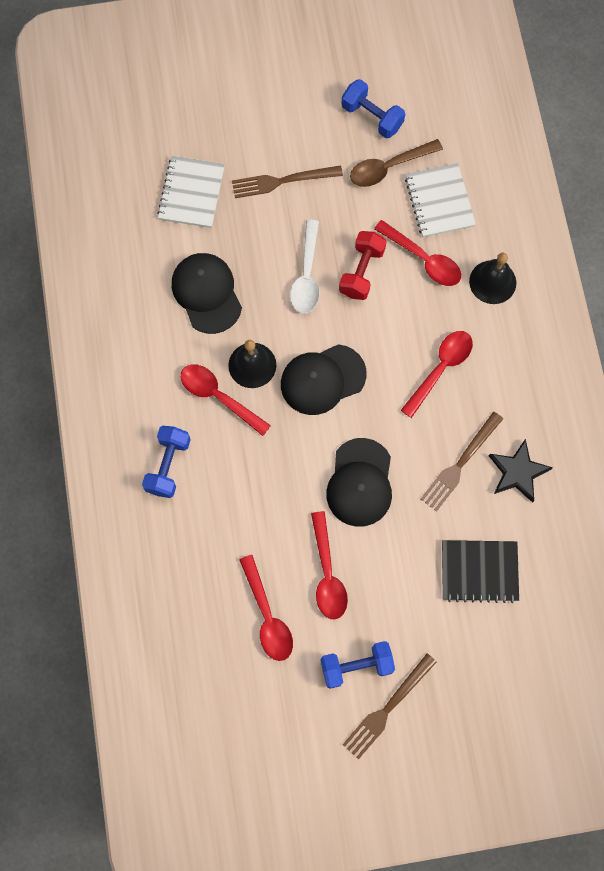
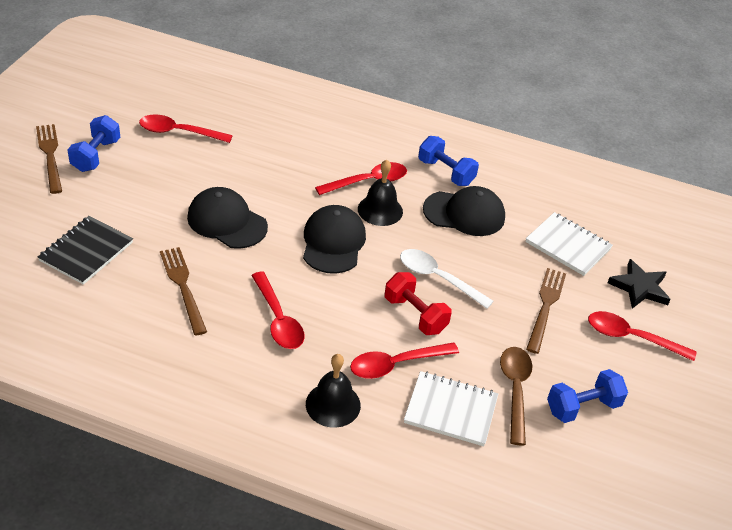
camera: 115 degrees right, 30 degrees down
blue dumbbell [142,426,191,498] -> blue dumbbell moved to [418,136,479,186]
red spoon [311,511,348,619] -> red spoon moved to [588,311,696,361]
black star [489,439,553,503] -> black star moved to [608,259,671,309]

